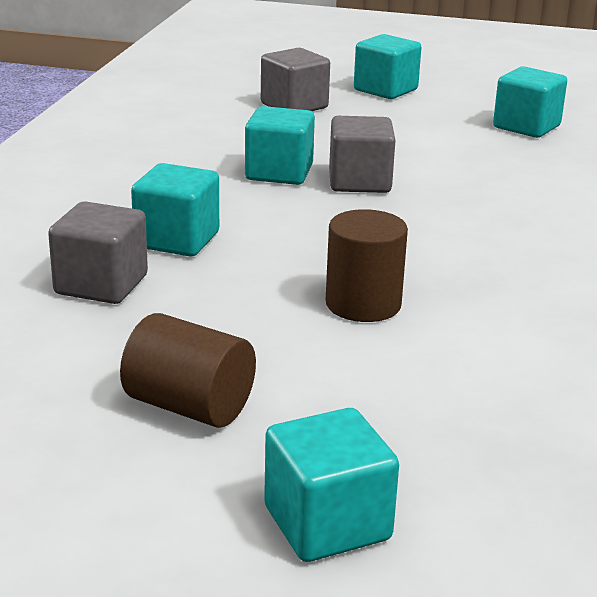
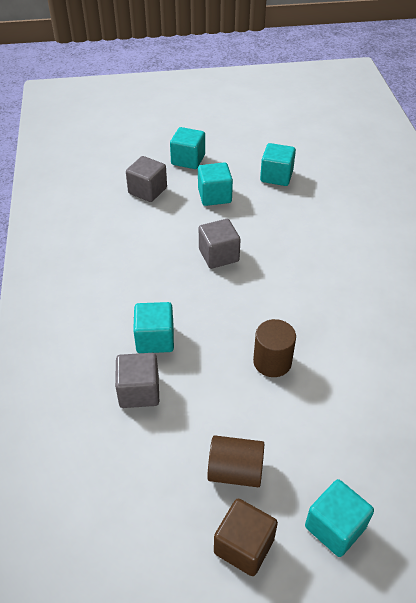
camera: 20 degrees left, 20 degrees up
turquoise cube [245,106,315,185] -> turquoise cube moved to [198,162,233,206]
none -> brown cube [214,499,278,576]

